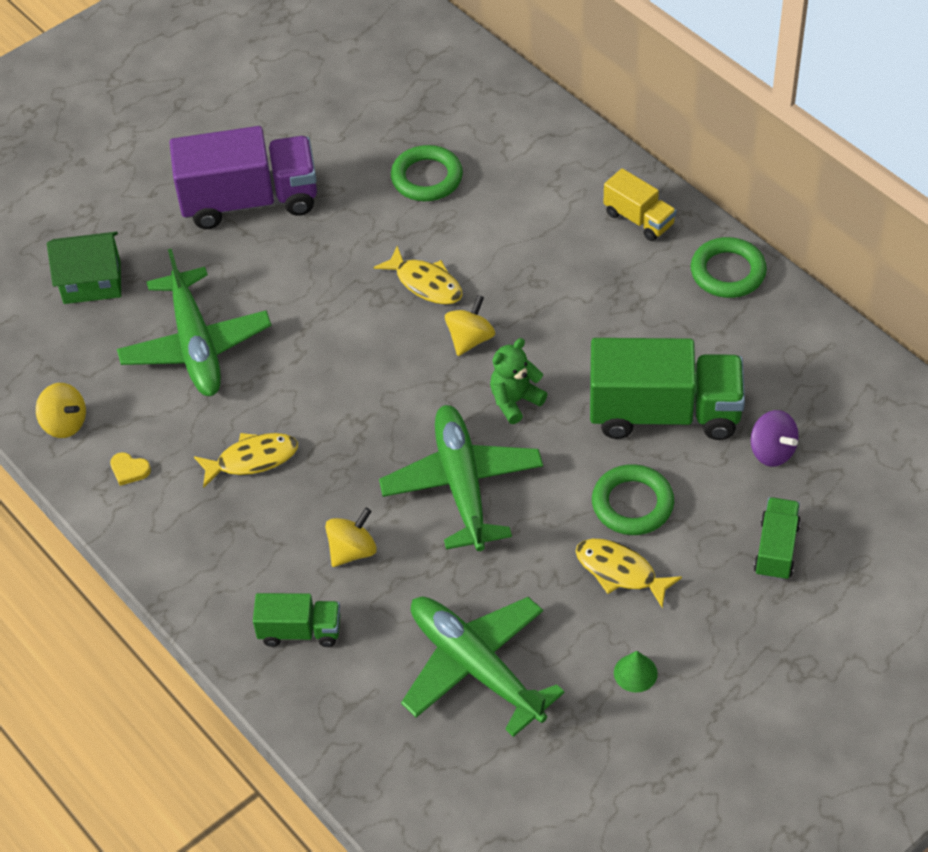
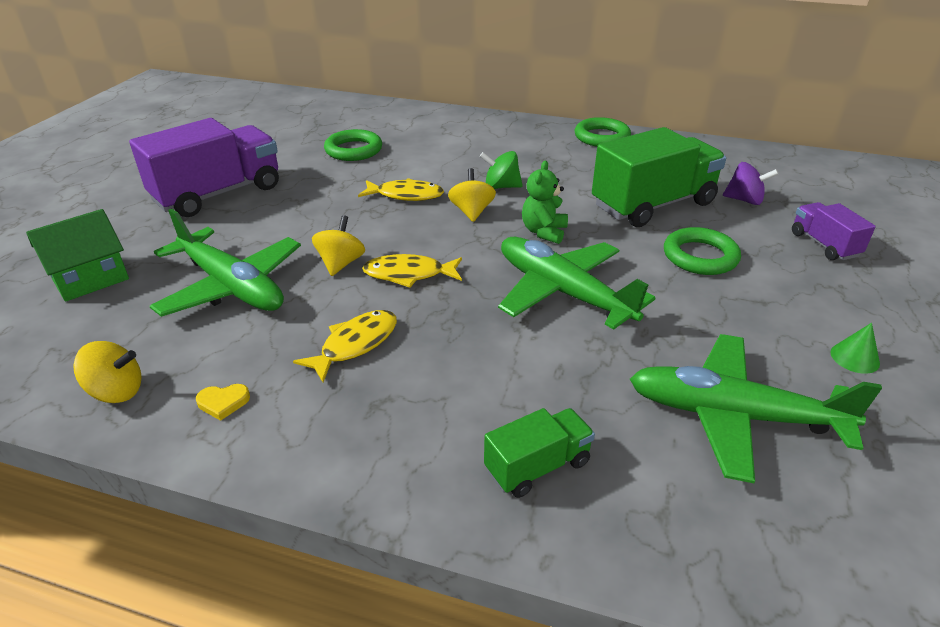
camera: 35 degrees left, 15 degrees down
yellow spinning top [325,508,377,567] -> yellow spinning top moved to [312,215,365,276]
yellow fish [576,539,682,608] -> yellow fish moved to [362,254,462,288]
yellow truck [604,168,676,241] -> none
green truck [754,497,801,581] -> purple truck [792,202,876,260]
none -> green spinning top [480,151,523,189]

